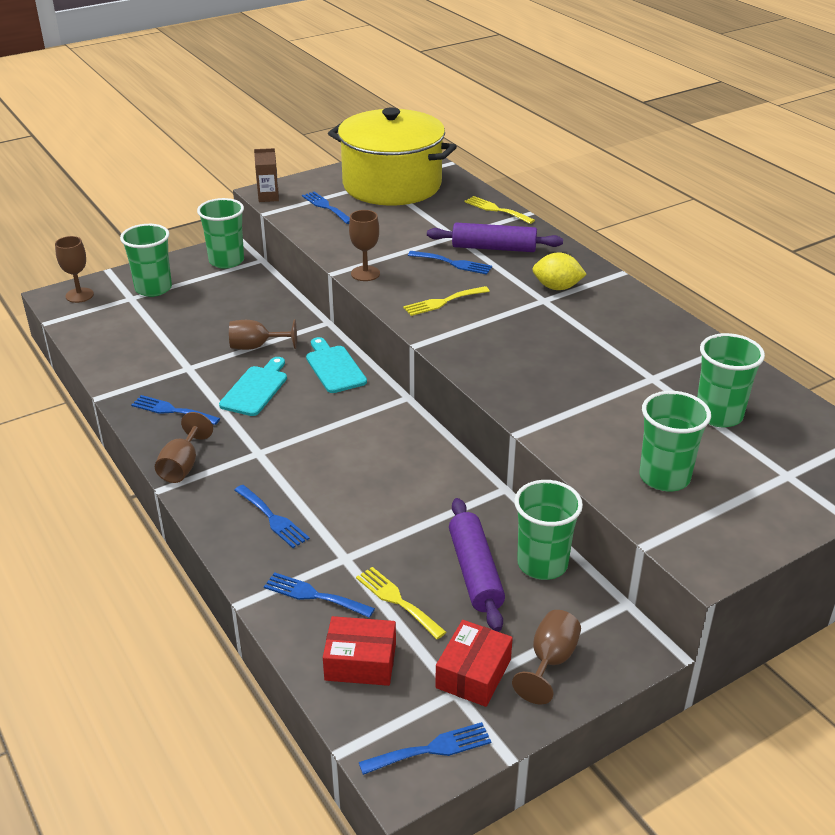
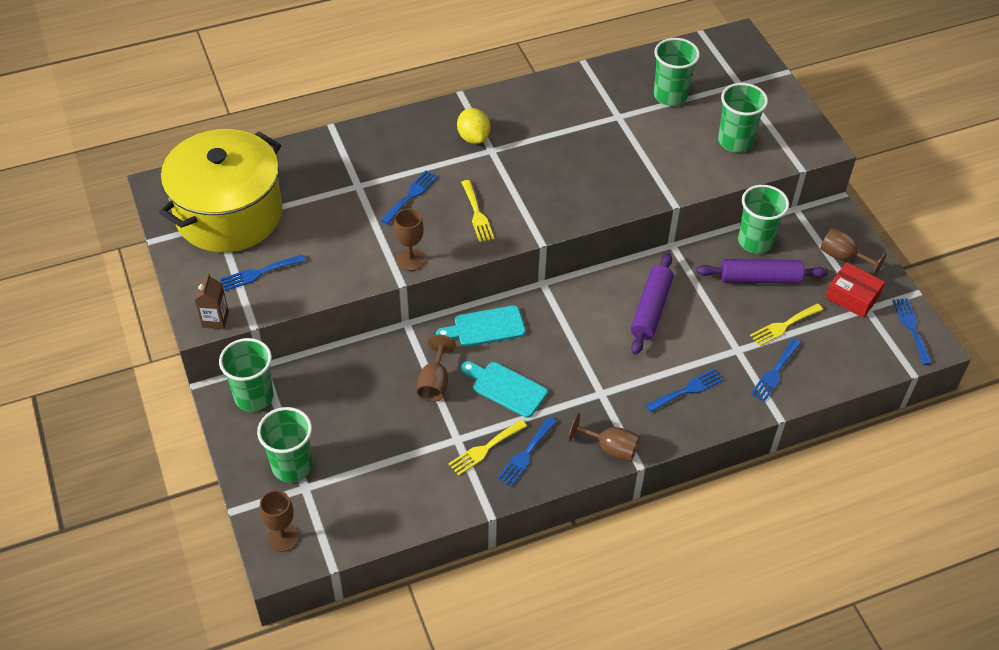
camera: 80 degrees left, 15 degrees up
red box [323,616,396,686] -> none
purple rolling pin [427,223,563,252] -> purple rolling pin moved to [631,253,673,355]
yellow fork [465,196,535,224] -> yellow fork moved to [448,420,527,476]
yellow lemon [532,252,587,290] -> yellow lemon turned 45 degrees counterclockwise [457,108,490,144]

